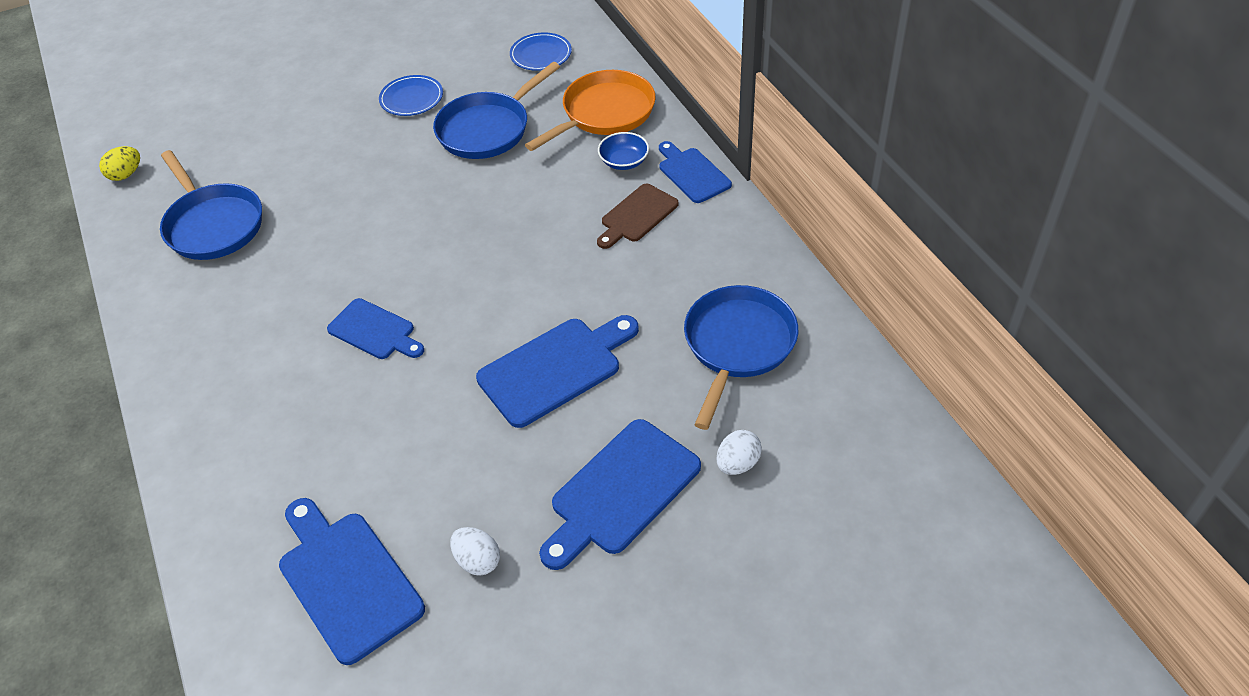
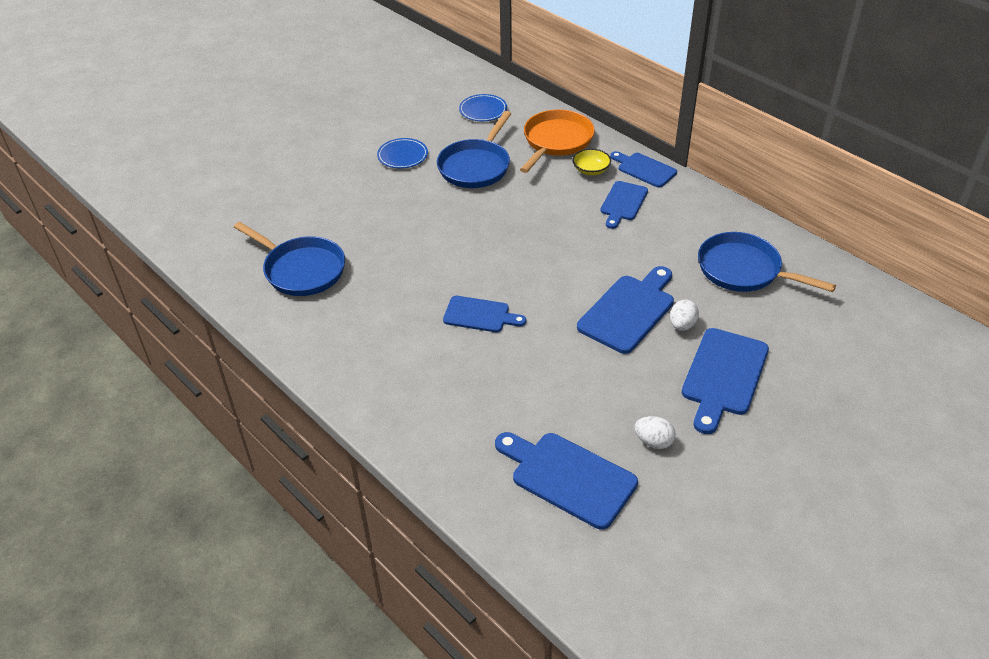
camera: 20 degrees left, 5 degrees down
yellow egg [99,146,140,181] -> none
brown cutting board [597,184,679,249] -> blue cutting board [600,181,648,229]
blue bowl [598,132,649,170] -> yellow bowl [572,149,611,175]
blue pan [684,285,798,430] -> blue pan turned 60 degrees counterclockwise [698,232,836,292]
white egg [716,430,762,475] -> white egg moved to [670,299,699,331]

